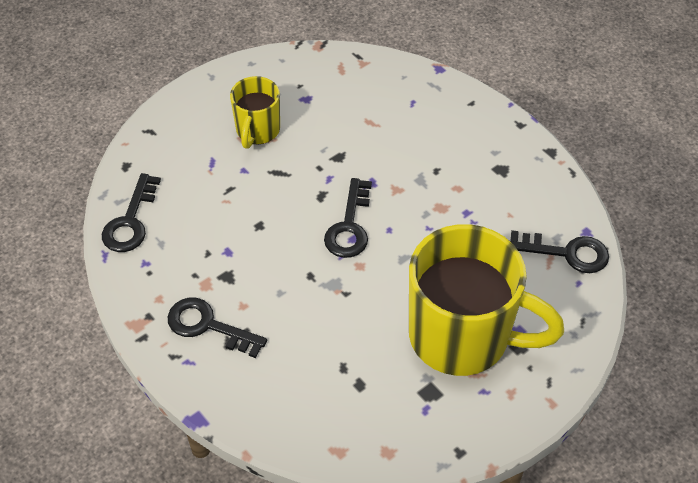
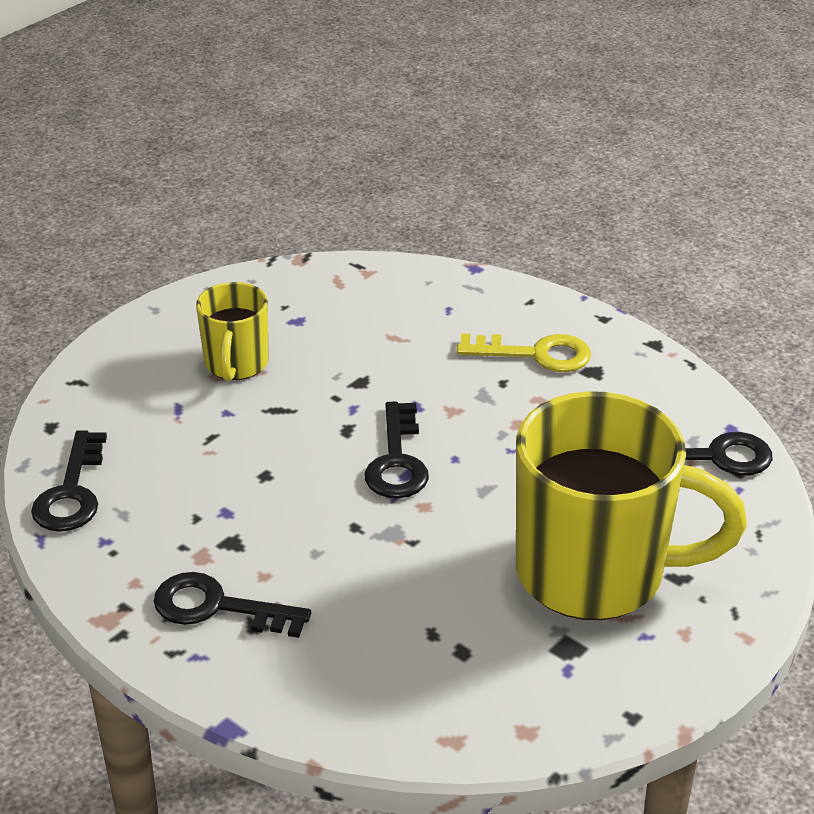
camera: 10 degrees left, 15 degrees down
none -> yellow key [457,333,591,372]

